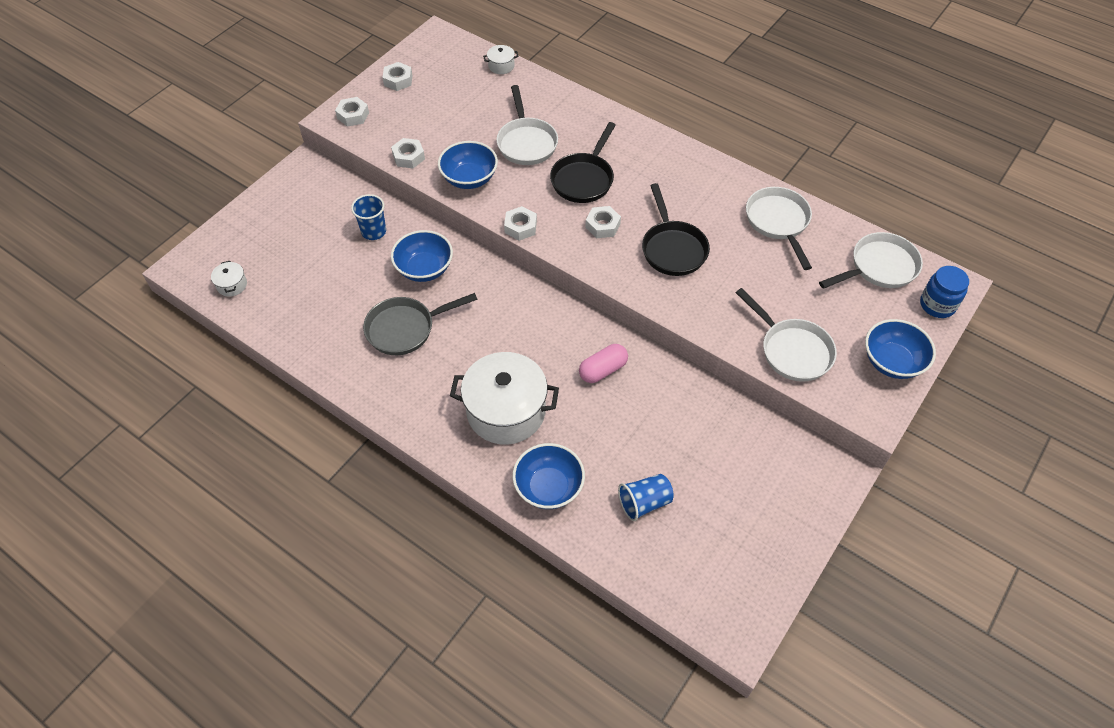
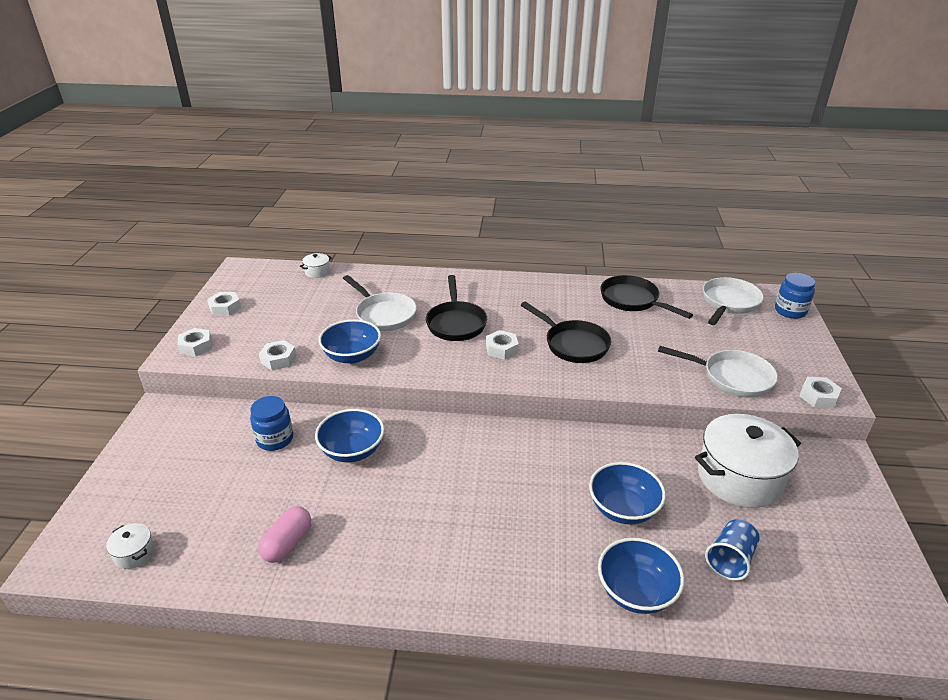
camera: 30 degrees left, 20 degrees down
blue cup [351,194,386,240] -> blue jar [250,396,293,451]
grey pan [363,293,477,355] -> none
white pot [450,352,559,445] -> white pot moved to [695,414,801,508]
white nut [504,206,537,241] -> white nut moved to [799,377,842,408]
pink capsule [579,344,628,383] -> pink capsule moved to [258,506,311,563]
white pan [746,187,812,270] -> black pan [600,275,693,319]
blue bowl [865,319,936,379] -> blue bowl moved to [589,462,666,525]

